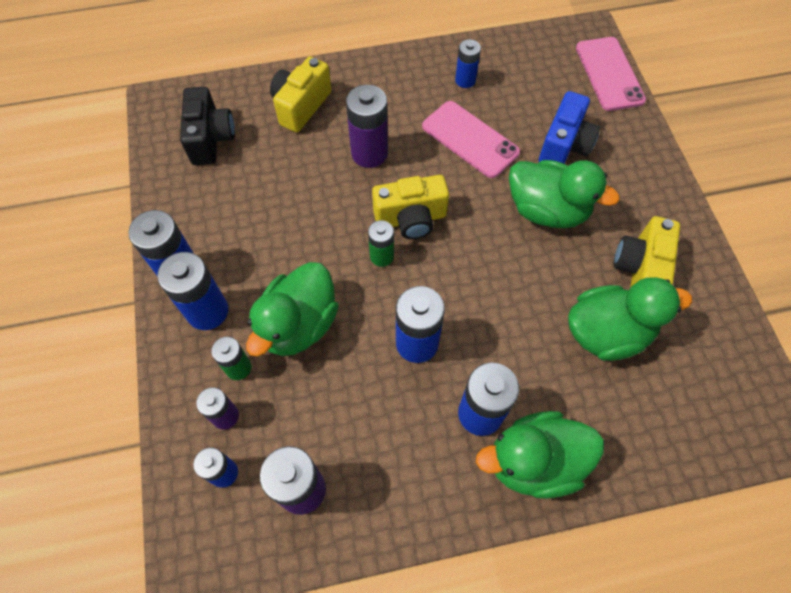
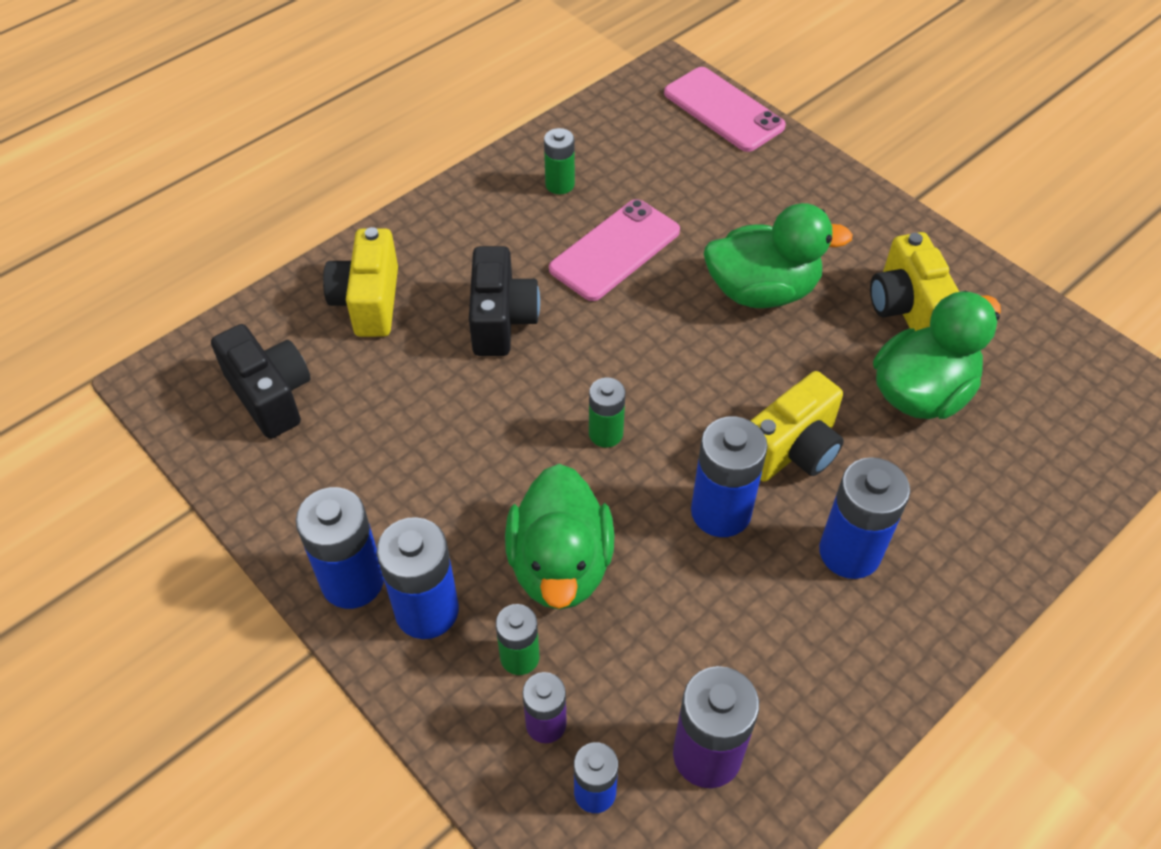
camera: 30 degrees left, 10 degrees down
purple battery [346,85,388,168] -> black camera [469,246,540,356]
yellow camera [372,175,449,239] -> yellow camera moved to [750,371,844,482]
pink phone [422,101,520,178] -> pink phone turned 60 degrees counterclockwise [549,199,680,301]
blue battery [455,39,481,88] -> green battery [544,128,575,195]
green duck [476,411,604,499] -> none
blue camera [539,91,600,164] -> none

